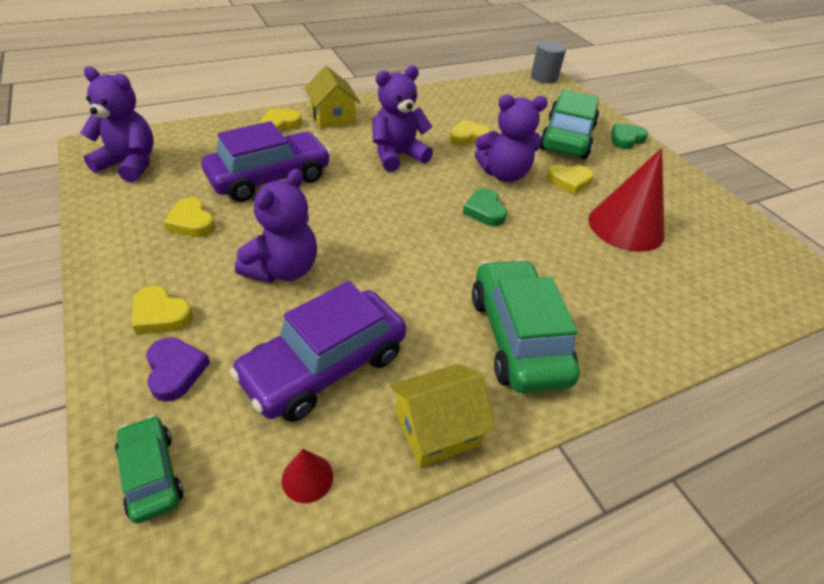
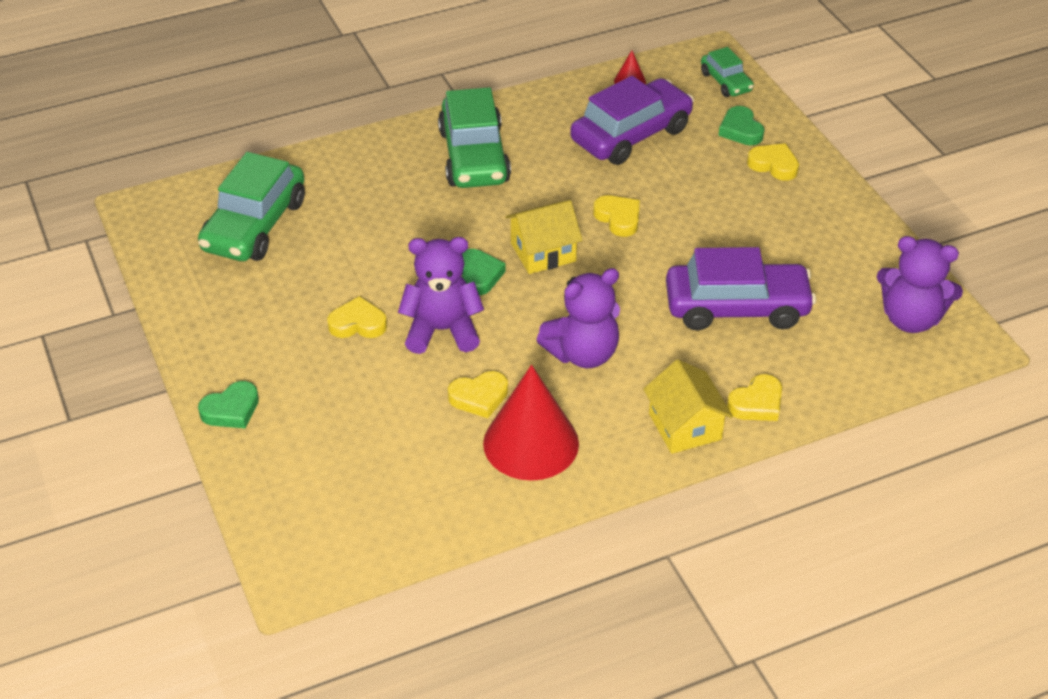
camera: 175 degrees left, 0 degrees up
purple heart [146,337,210,402] -> green heart [718,106,764,145]
yellow heart [163,198,215,237] -> yellow heart moved to [593,195,640,237]
purple car [201,121,331,202] -> purple car turned 150 degrees counterclockwise [666,247,816,330]
purple teddy bear [235,169,317,283] -> none
yellow house [390,364,496,468] -> yellow house moved to [505,200,583,274]
grey cylinder [531,41,566,83] -> none
green car [540,89,599,159] -> green car moved to [198,152,305,261]
red cone [589,148,664,252] -> red cone moved to [483,365,579,481]

